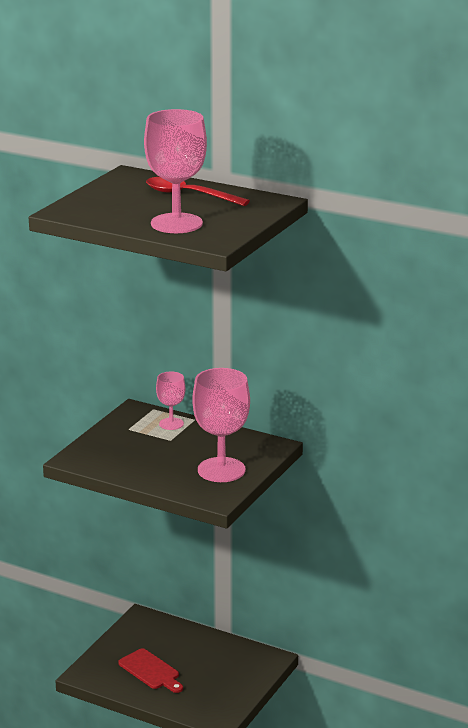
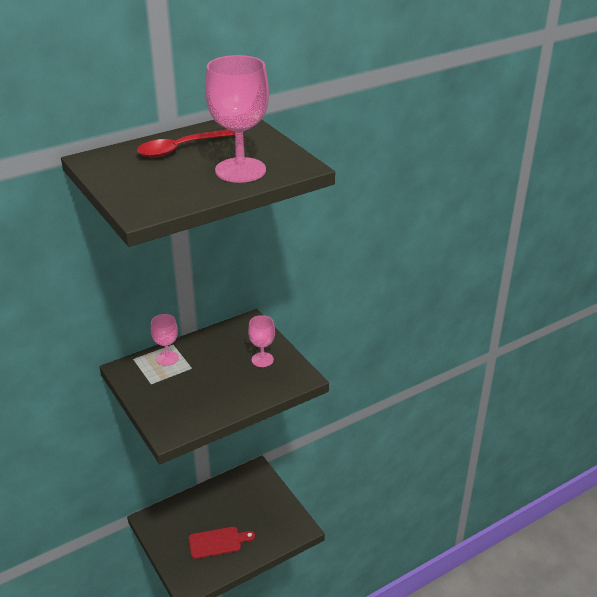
camera: 60 degrees left, 10 degrees up
pink goblet [192,368,250,482] -> pink goblet [248,315,275,367], size x0.54

